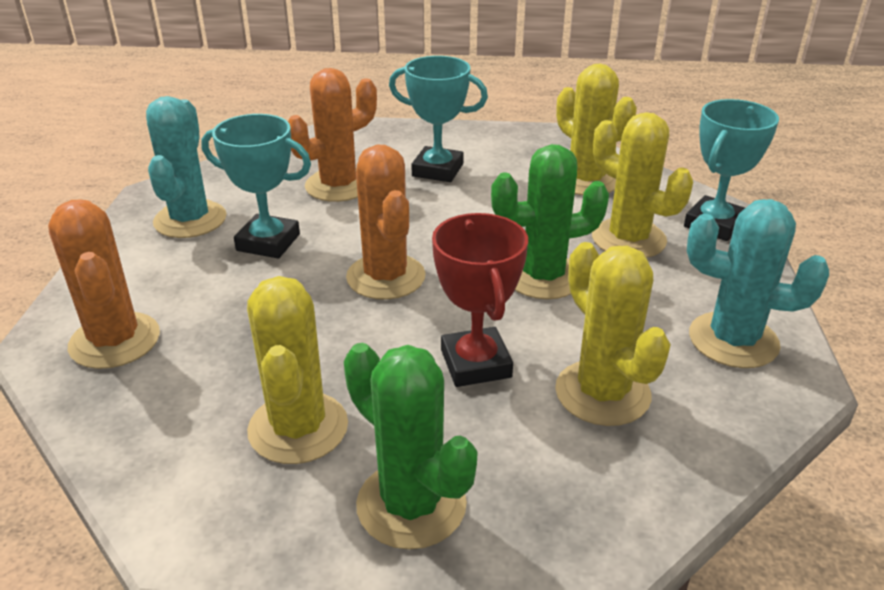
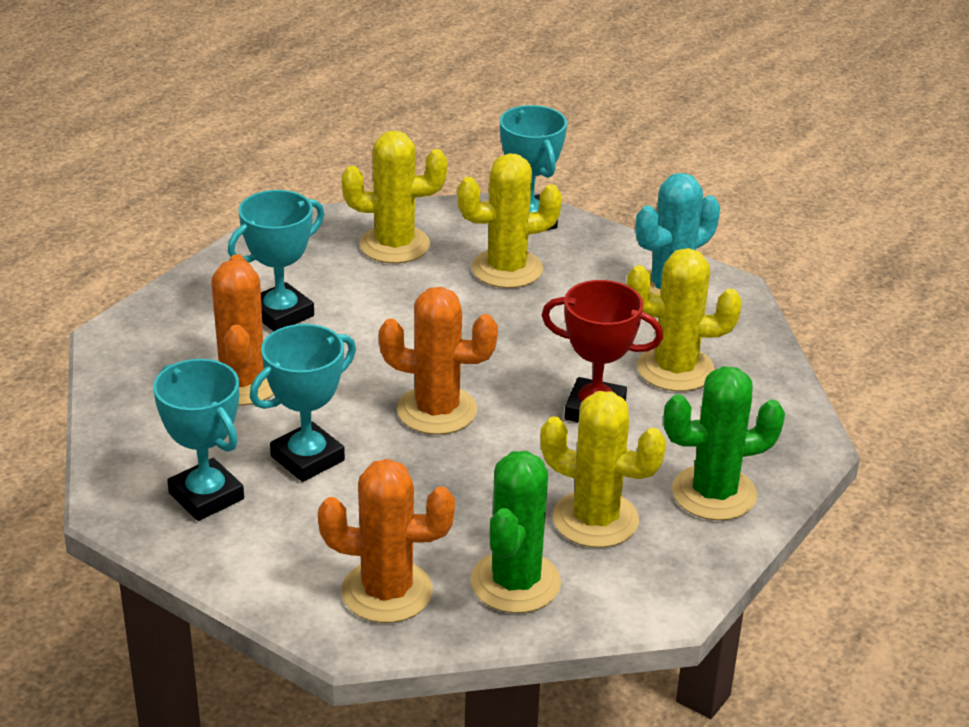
camera: 60 degrees left, 0 degrees up
turquoise cactus [146,96,226,238] -> turquoise trophy [153,359,244,521]
green cactus [491,144,609,299] -> green cactus moved to [471,451,561,613]

